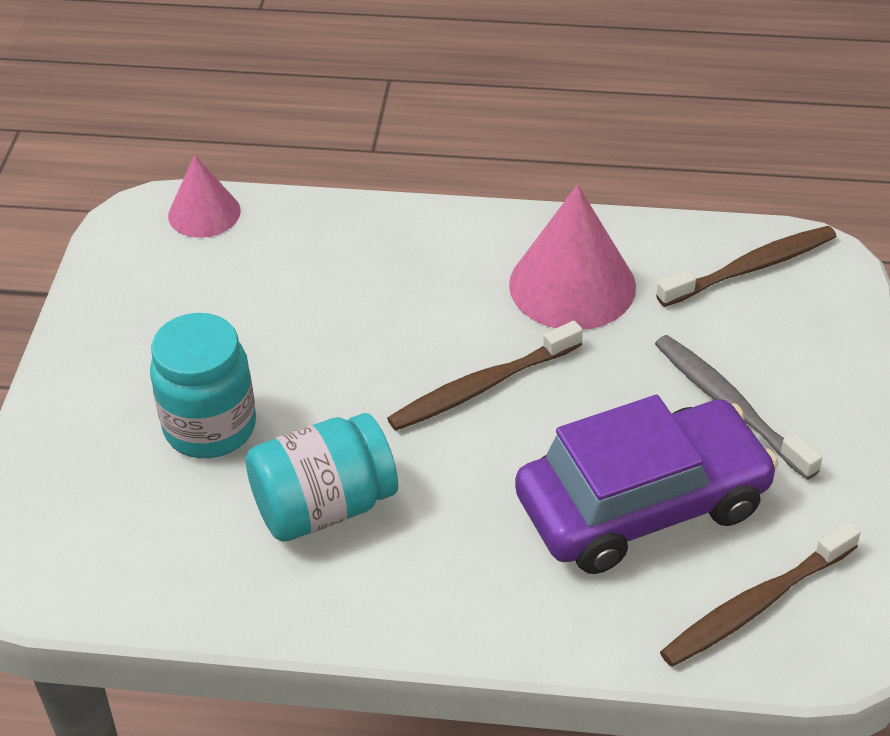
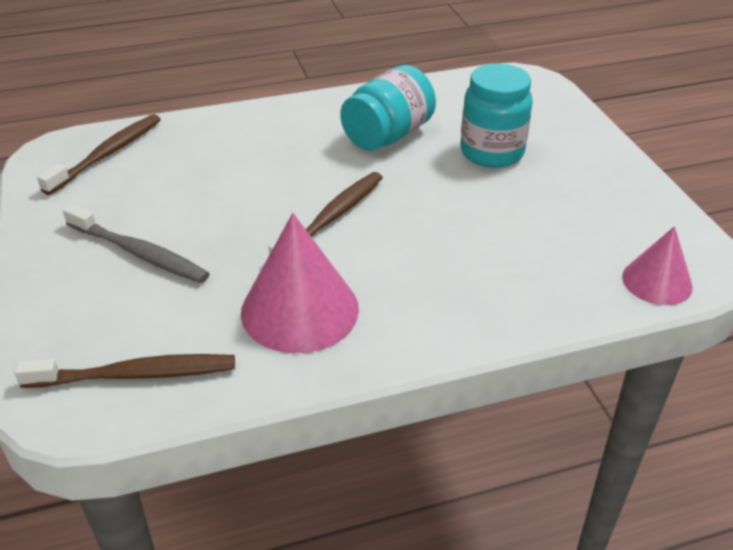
camera: 155 degrees right, 5 degrees down
purple car [515,395,778,574] -> none
brown toothbrush [656,226,836,307] -> brown toothbrush turned 135 degrees counterclockwise [14,354,235,388]

